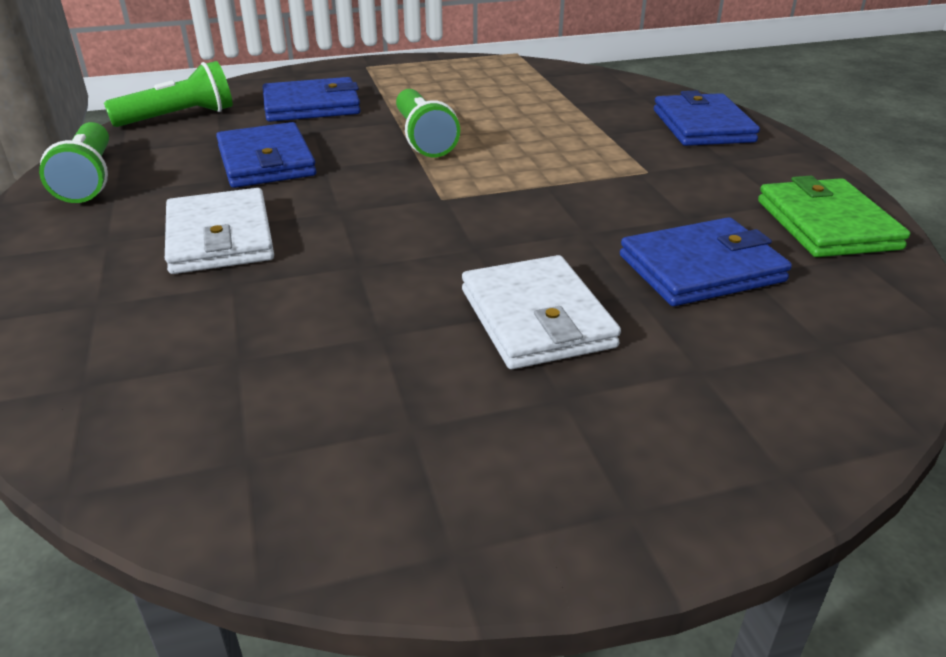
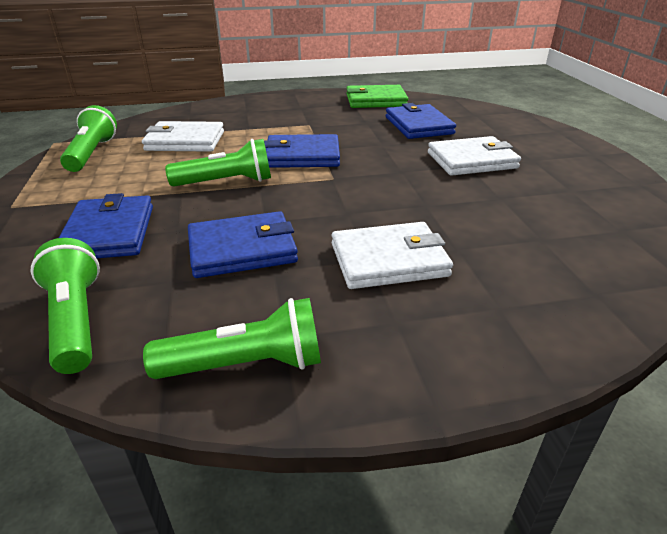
camera: 85 degrees left, 0 degrees up
blue wallet [654,91,760,146] -> blue wallet moved to [264,134,340,168]
none -> green flashlight [60,105,117,172]
none -> white wallet [142,121,224,152]

